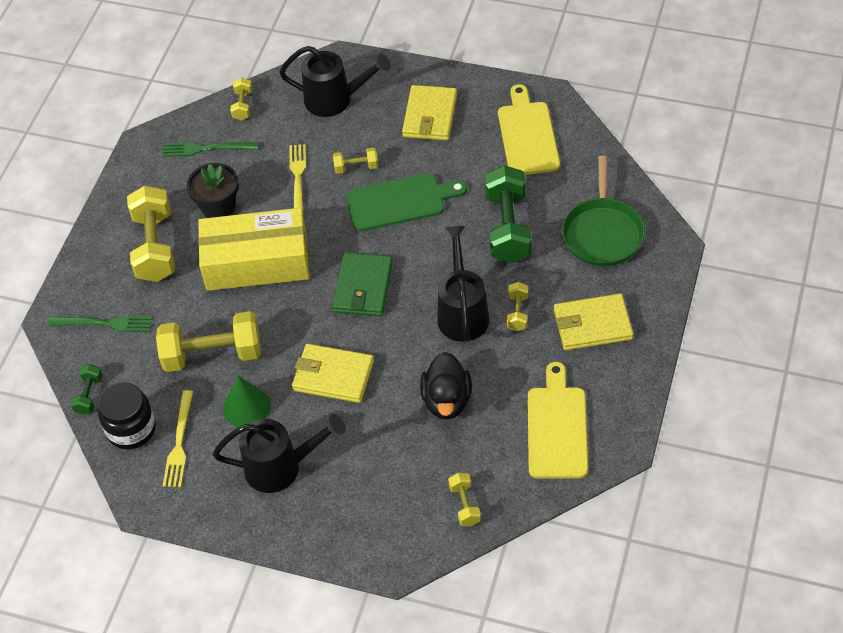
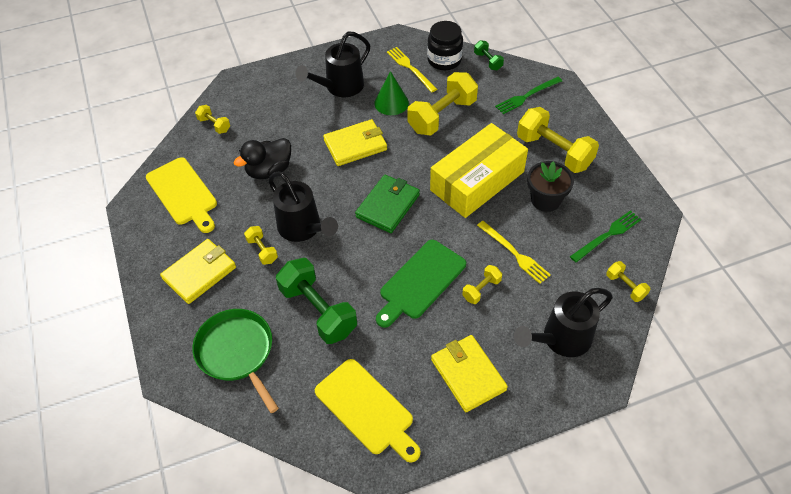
camera: 140 degrees right, 0 degrees up
green wallet [332,253,393,316] -> green wallet turned 60 degrees clockwise [355,175,420,233]
black duck [420,352,472,419] -> black duck turned 90 degrees counterclockwise [234,138,291,179]

